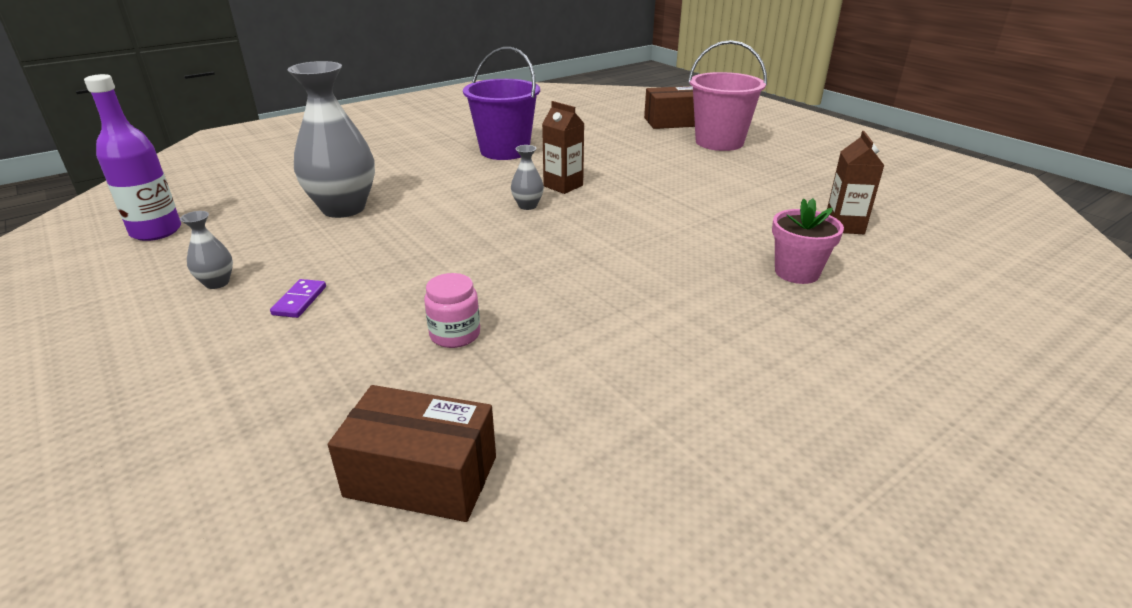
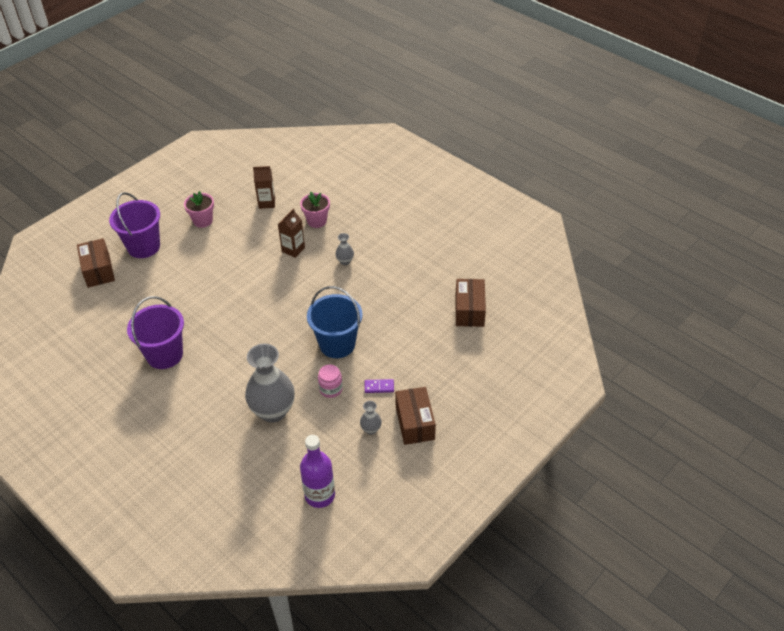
camera: 100 degrees left, 15 degrees up
pink jar [424,273,480,348] -> pink jar moved to [318,365,343,398]
grey vase [511,145,544,210] -> grey vase moved to [335,233,354,265]
brown carton [542,101,584,194] -> brown carton moved to [278,208,305,258]
pink bucket [688,40,767,151] -> purple bucket [109,192,160,258]
none -> pink flower pot [184,191,214,228]
none -> blue bucket [307,286,363,358]
none -> brown box [395,387,436,445]

